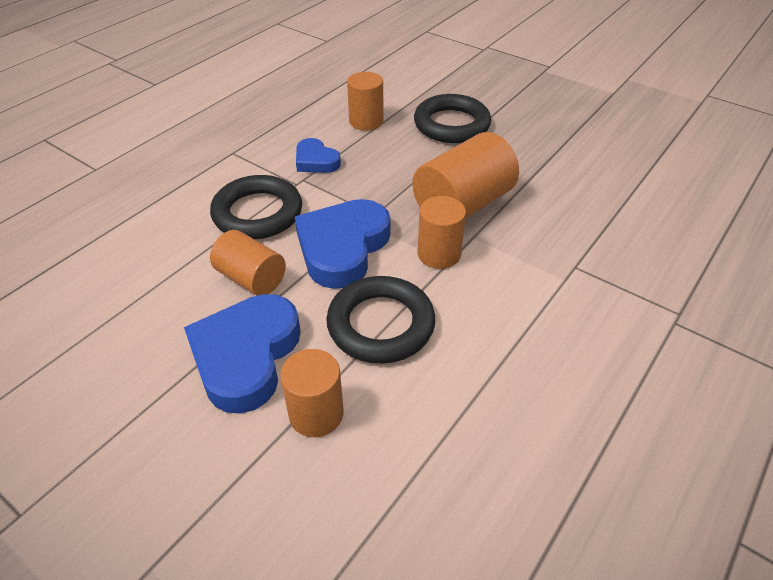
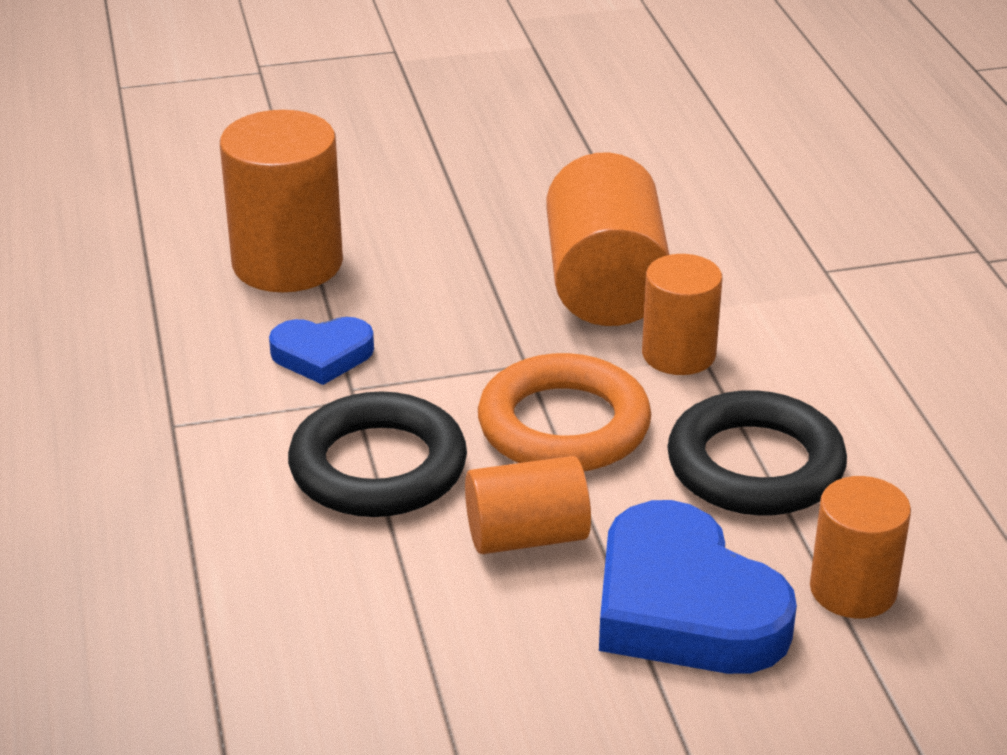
camera: 50 degrees left, 10 degrees down
blue heart [295,199,390,289] -> orange ring [478,353,651,471]
orange cylinder [347,72,383,130] -> orange cylinder [220,110,343,292], size x1.60
black ring [414,94,491,143] -> none

